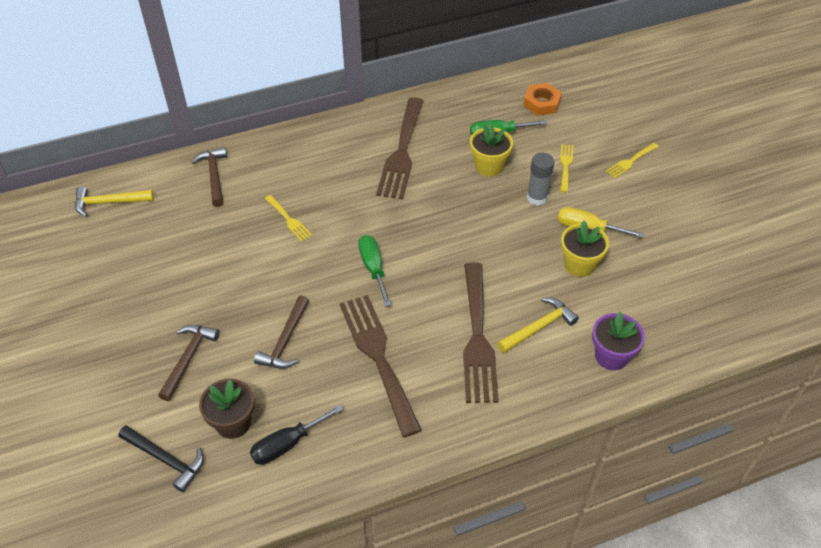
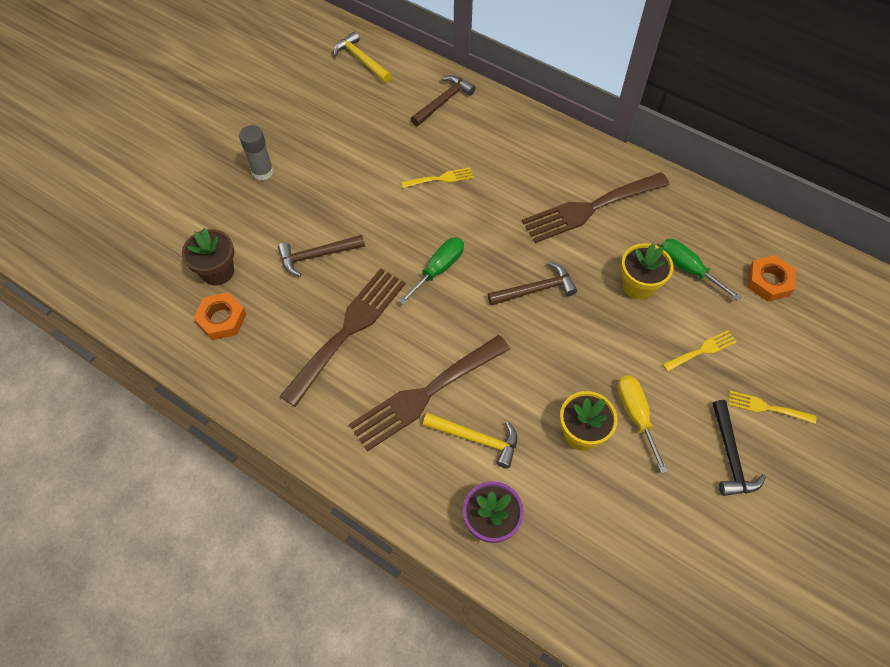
camera: 55 degrees right, 10 degrees up
black hammer [118,426,204,492] -> black hammer moved to [713,400,766,496]
brown hammer [158,325,220,401] -> brown hammer moved to [488,262,577,306]
black screwdriver [250,405,343,465] -> orange nut [194,292,246,340]
yellow fork [265,195,312,242] -> yellow fork turned 120 degrees counterclockwise [401,168,473,188]
grey glue stick [527,153,554,206] -> grey glue stick moved to [239,125,274,180]

